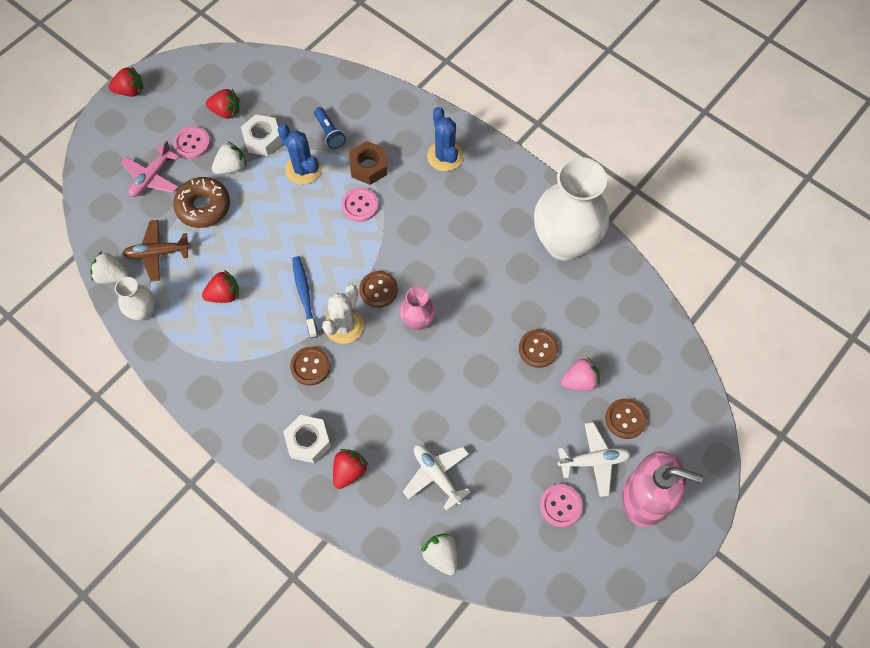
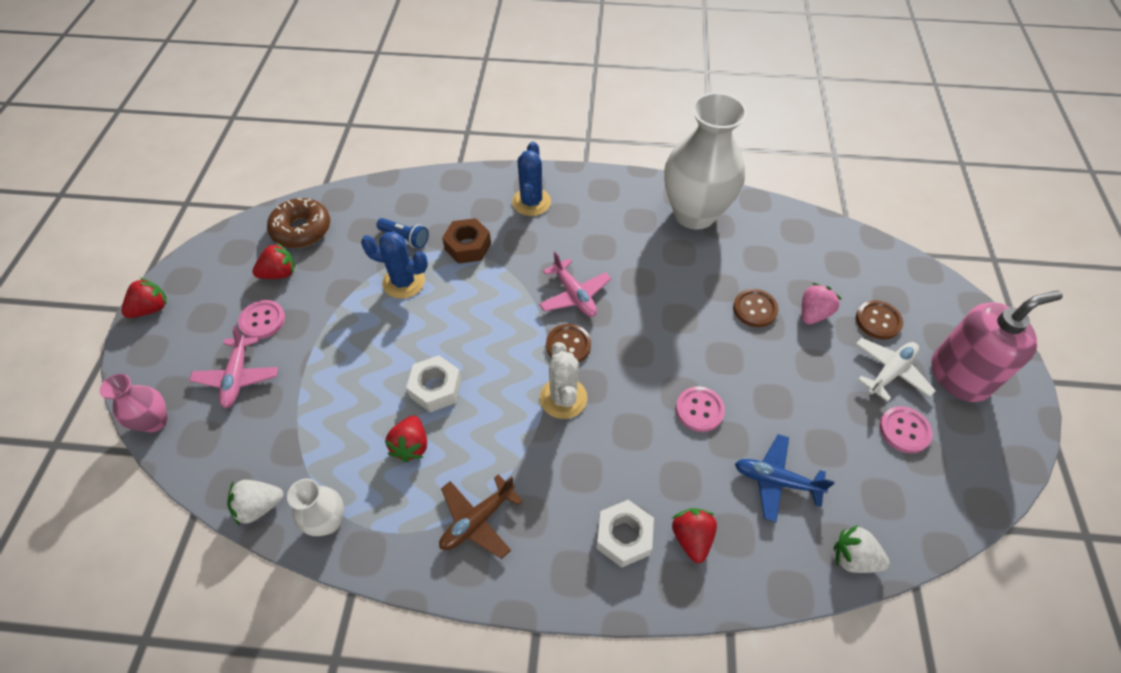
camera: 35 degrees left, 10 degrees down
brown plane [122,220,191,282] -> brown plane moved to [439,474,523,559]
brown donut [173,177,230,228] -> brown donut moved to [267,198,330,248]
red strawberry [202,270,239,303] -> red strawberry turned 150 degrees clockwise [384,416,427,462]
white strawberry [212,141,246,174] -> none
white nut [241,114,283,156] -> white nut moved to [406,355,462,412]
brown button [290,347,330,386] -> none
blue toothbrush [292,256,318,338] -> none
pink button [341,188,379,222] -> pink button moved to [676,386,725,432]
pink vase [400,287,435,330] -> pink vase moved to [100,374,168,432]
white plane [403,445,471,511] -> blue plane [735,434,835,522]
blue cactus [427,107,463,171] -> blue cactus turned 60 degrees clockwise [512,142,551,216]
none -> pink plane [539,252,611,317]

